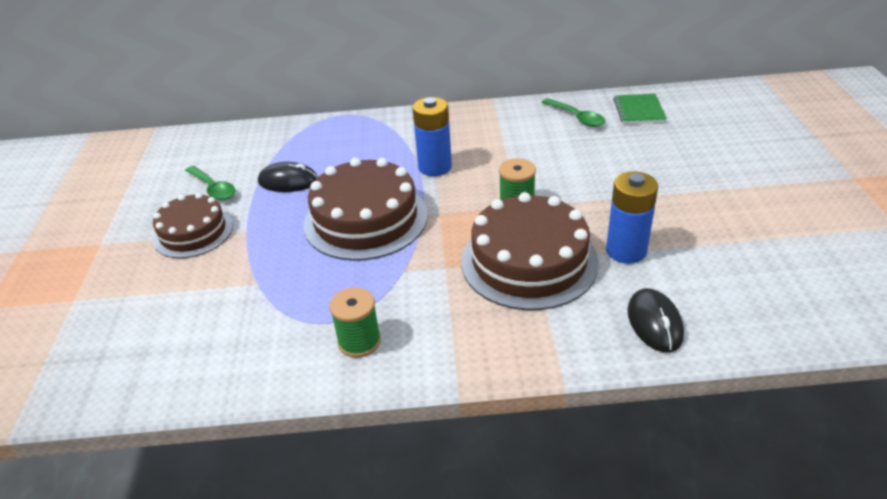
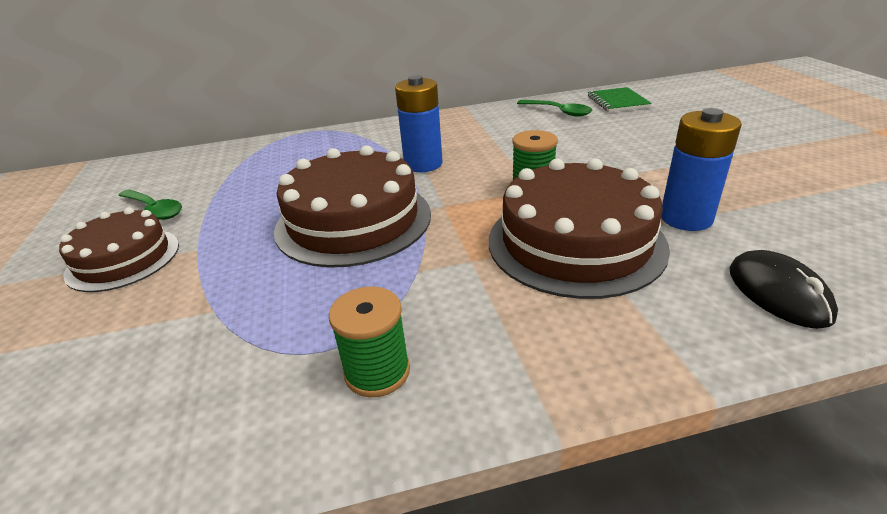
camera: 10 degrees left, 5 degrees down
black mouse [258,162,318,192] -> none

